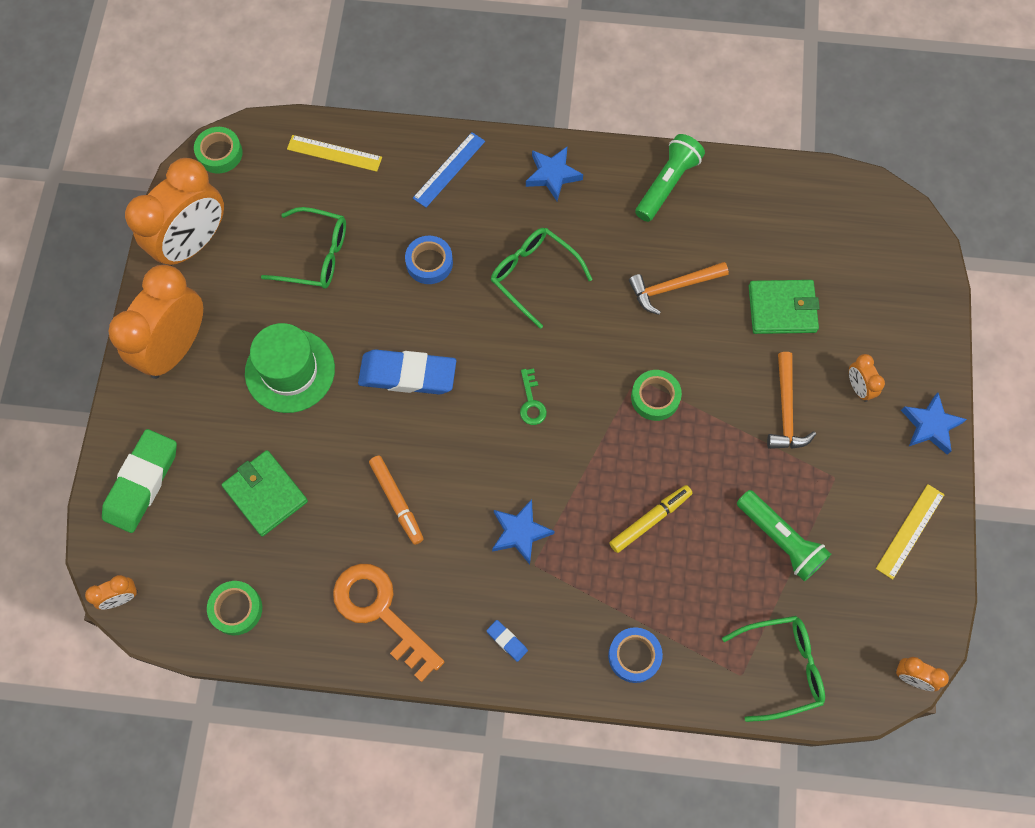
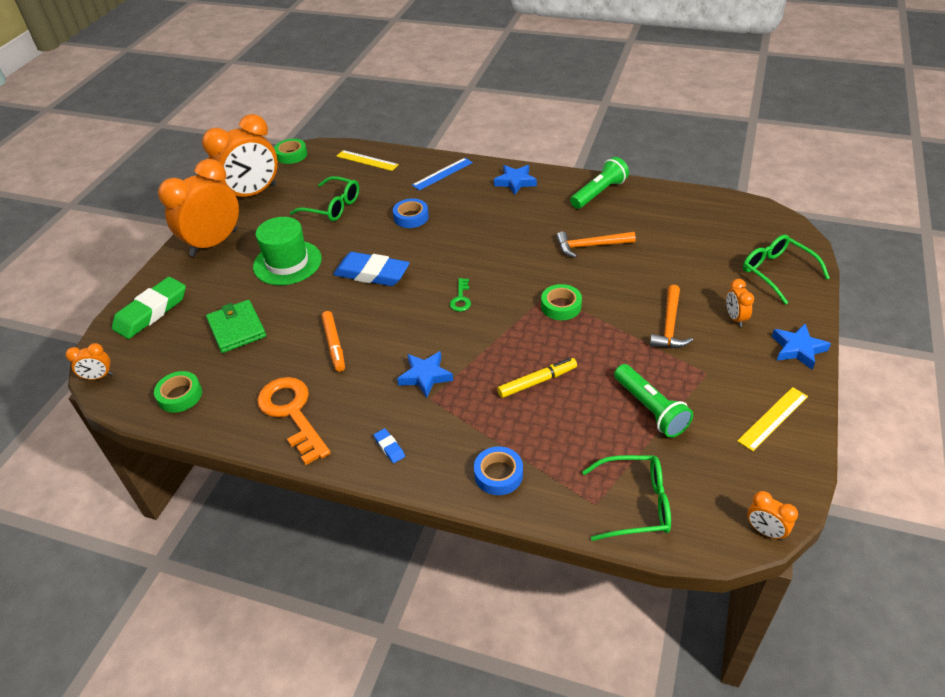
camera: 15 degrees right, 25 degrees down
green glasses [491,228,593,329] -> green glasses moved to [743,235,830,305]
green wallet [749,280,820,334] -> none

